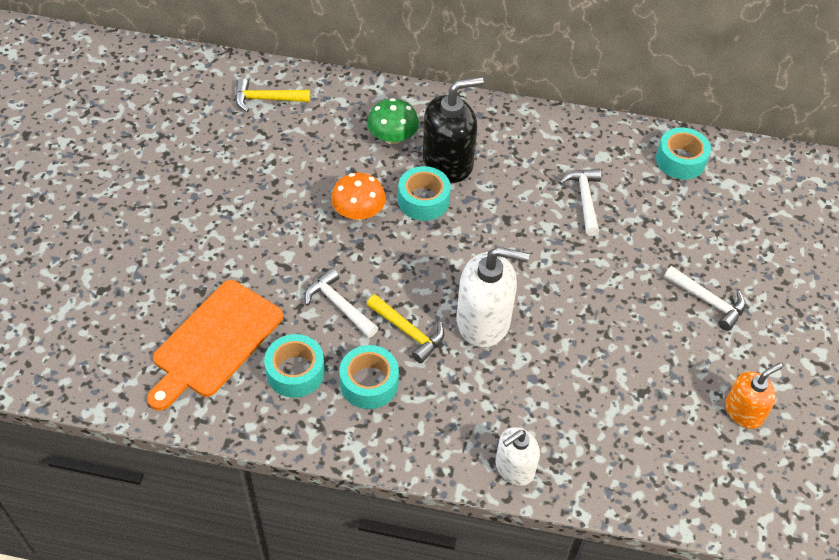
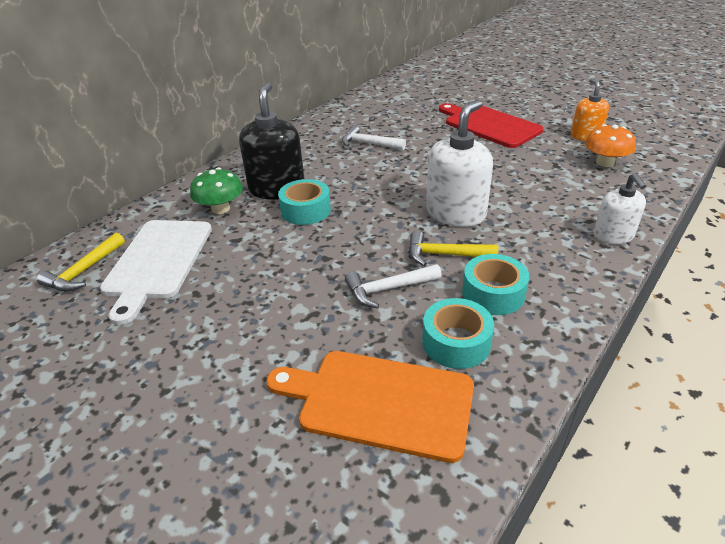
camera: 60 degrees left, 15 degrees down
orange cutting board [147,280,283,410] -> orange cutting board turned 135 degrees clockwise [266,351,474,463]
orange mushroom [331,173,386,220] -> orange mushroom moved to [585,124,636,167]
yellow hammer [366,294,444,363] -> yellow hammer turned 150 degrees counterclockwise [409,231,498,266]
turquoise tape [656,127,711,180] -> none
white hammer [664,266,746,331] -> red cutting board [439,103,543,148]
none -> white cutting board [100,220,212,325]

